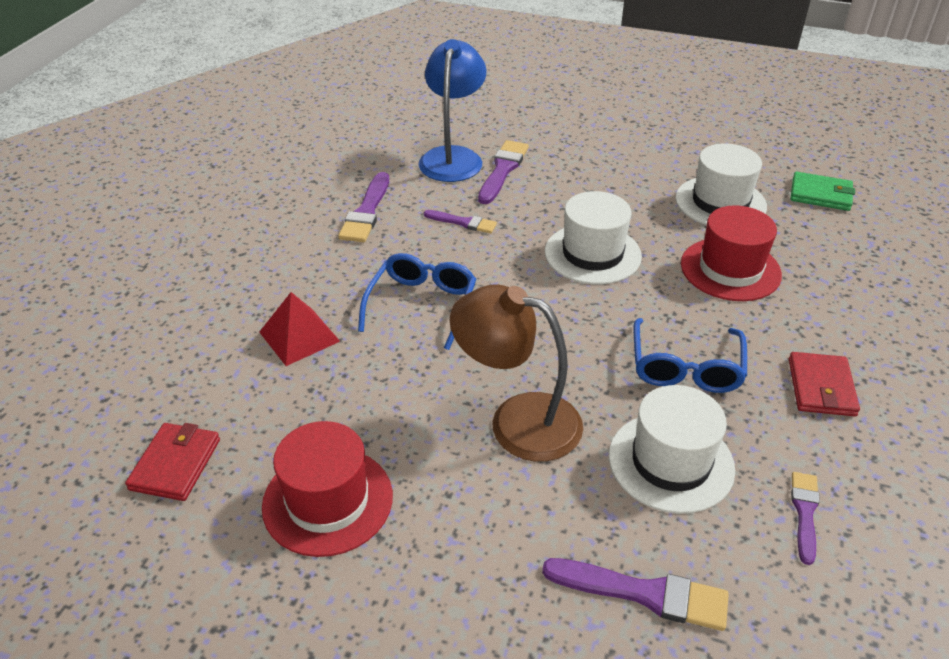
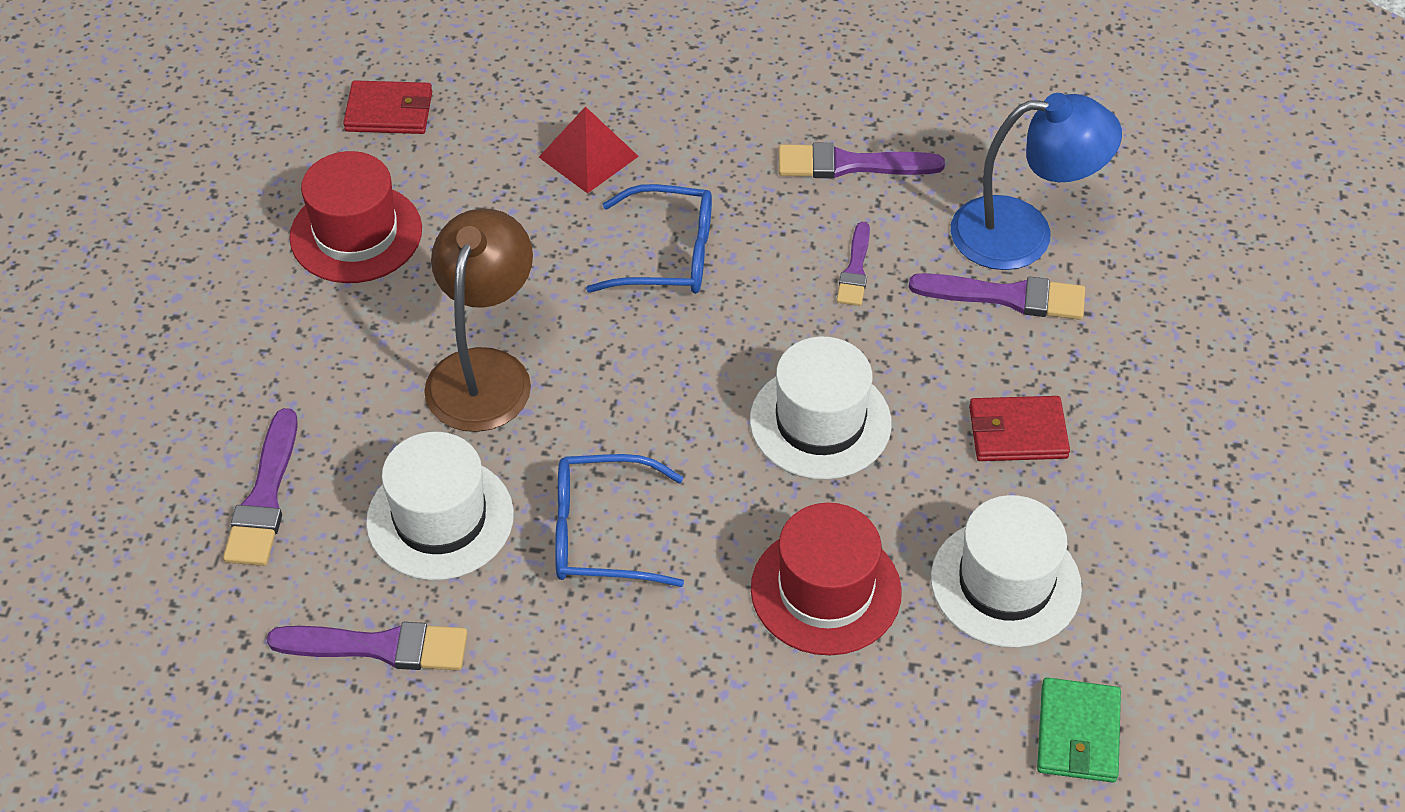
camera: 80 degrees right, 10 degrees up
red wallet [789,352,860,416] -> red wallet moved to [969,396,1070,461]
purple brush [791,472,820,565] -> purple brush [267,622,467,670], size x1.58

